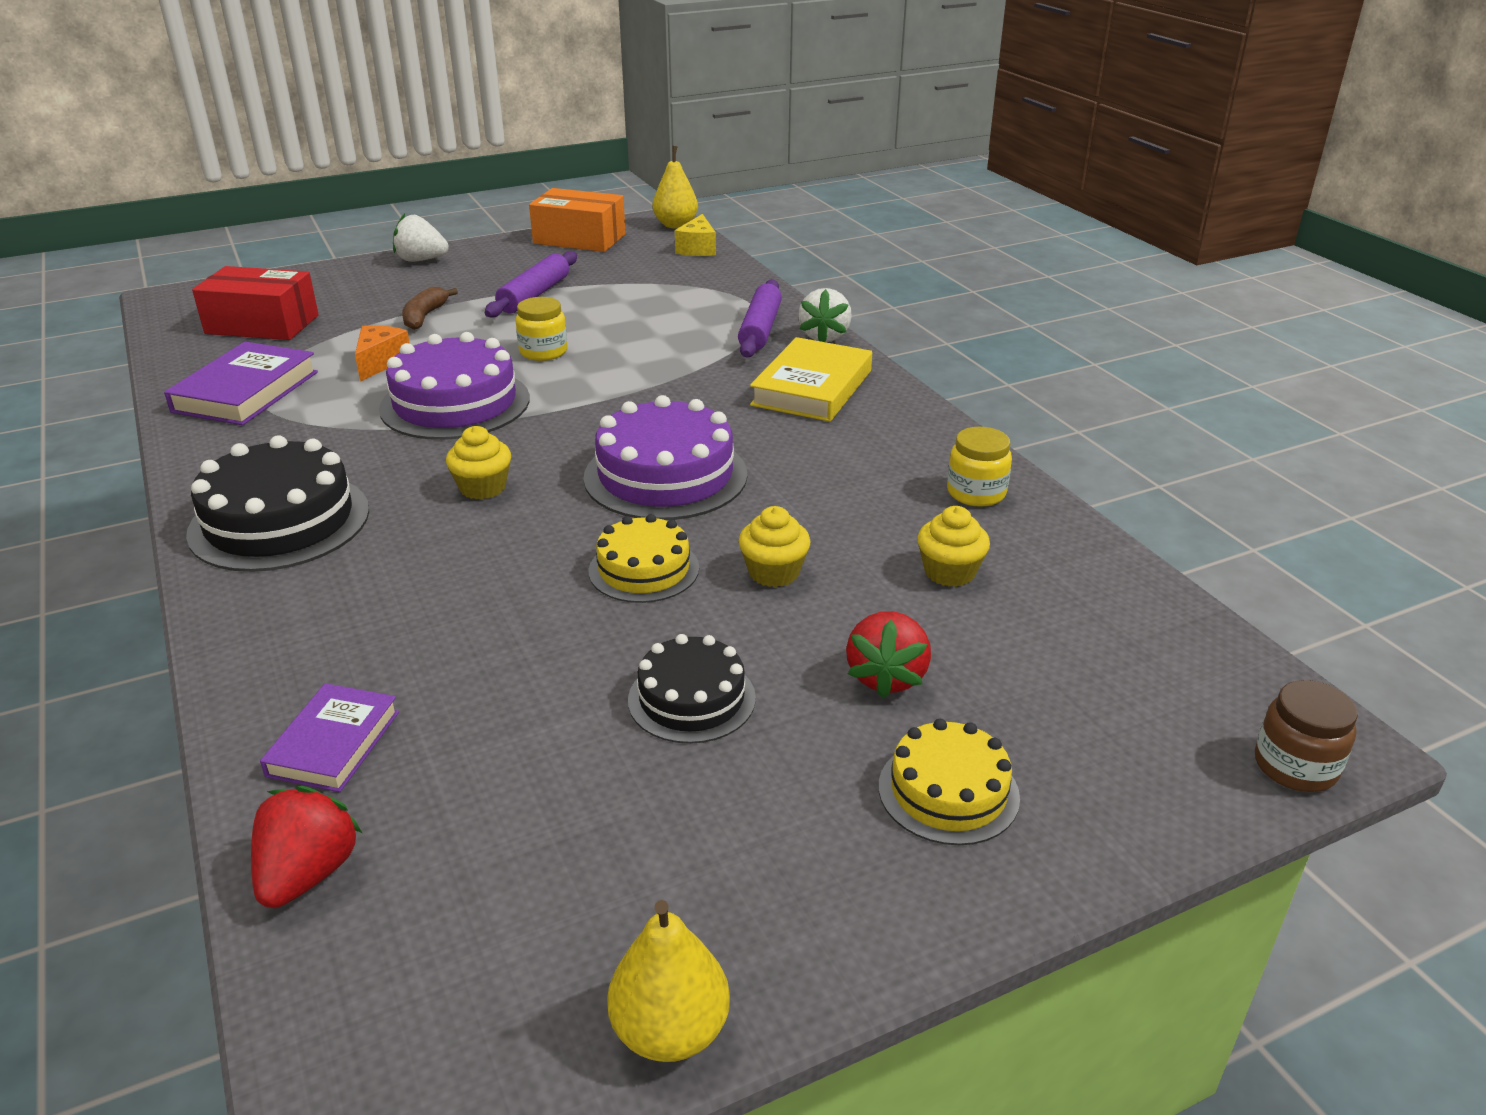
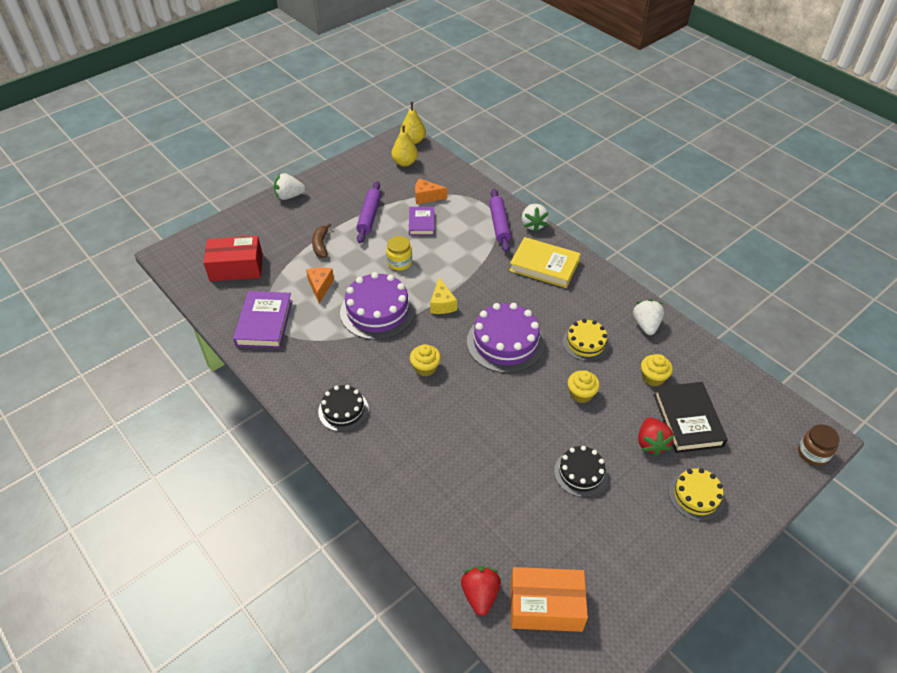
camera: 15 degrees left, 15 degrees up
black cake [186,435,369,572] -> black cake [318,385,369,432], size x0.60
purple book [260,683,399,792] -> purple book moved to [409,207,434,236]
orange box [529,188,626,252] -> orange box moved to [511,567,588,632]
yellow cake [588,514,699,603] -> yellow cake moved to [562,319,610,361]
yellow pear [607,900,730,1062] -> yellow pear moved to [392,125,418,166]
yellow cheese [675,214,716,256] -> yellow cheese moved to [430,278,457,314]
yellow book [750,337,872,422] -> yellow book turned 75 degrees counterclockwise [509,237,581,288]
yellow jar [947,427,1012,507] -> white strawberry [633,299,664,335]
none -> orange cheese [415,179,447,204]
none -> black book [654,382,728,453]

